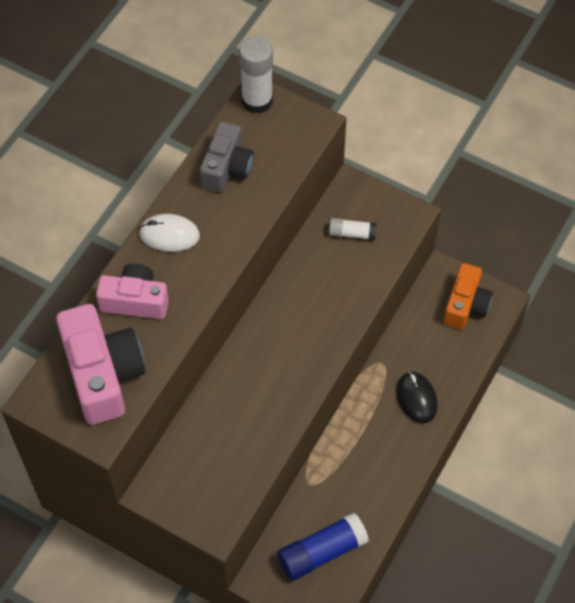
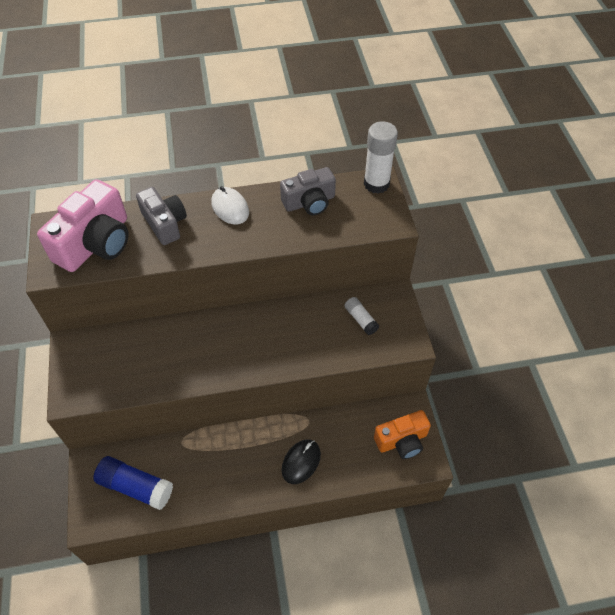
camera: 50 degrees right, 5 degrees down
pink camera [96,263,169,319] -> grey camera [136,187,187,245]

